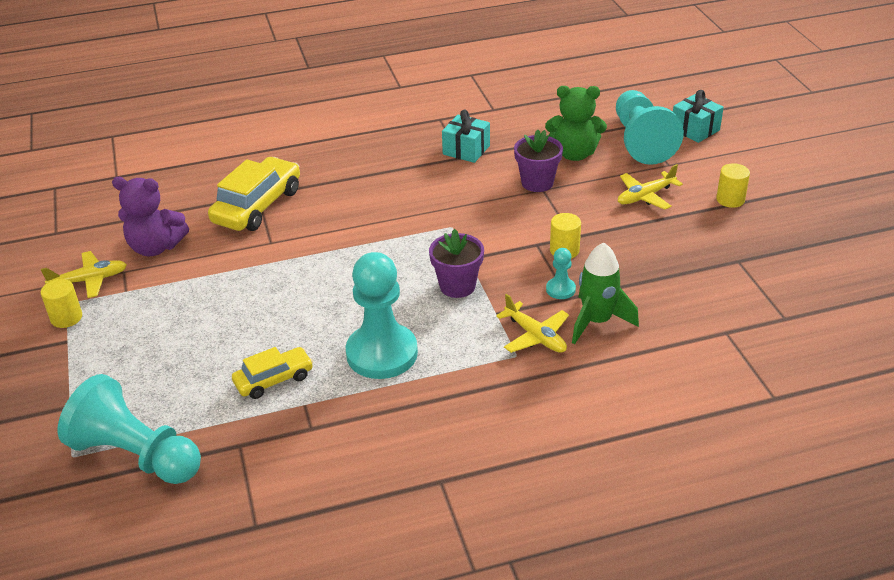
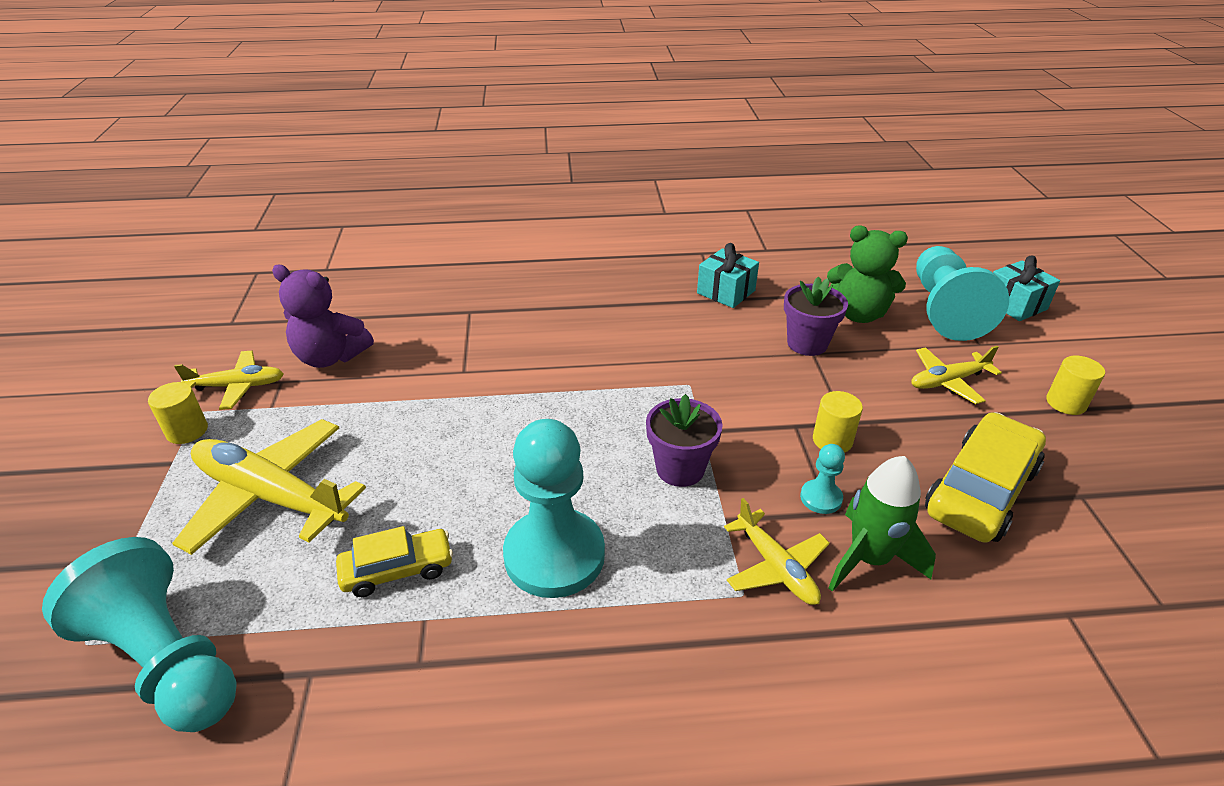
camera: 10 degrees right, 0 degrees up
yellow car [208,157,300,231] -> yellow car moved to [925,412,1046,543]
none -> yellow plane [172,419,366,555]

